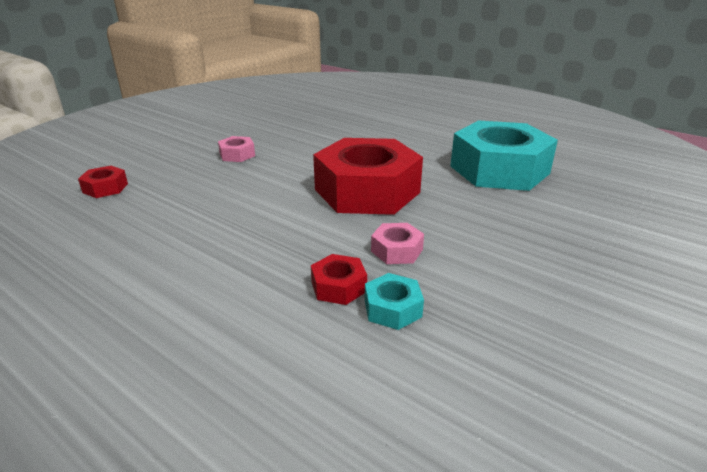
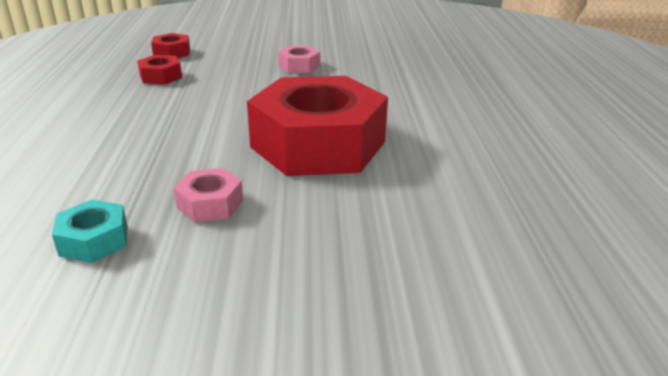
camera: 50 degrees right, 0 degrees up
red nut [311,254,367,305] -> red nut moved to [137,55,182,85]
turquoise nut [450,120,558,191] -> none

